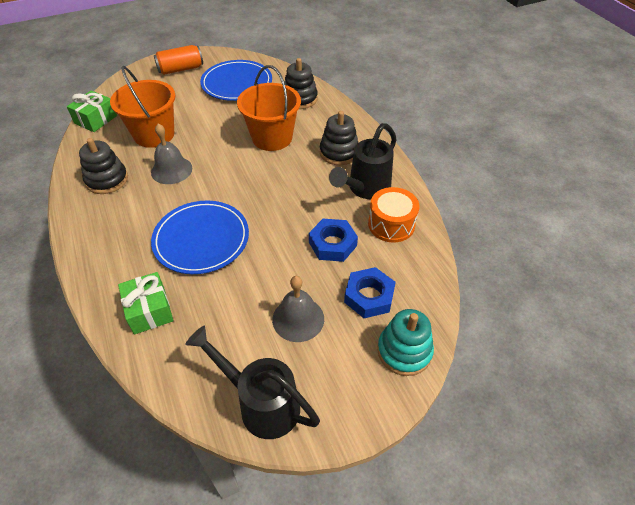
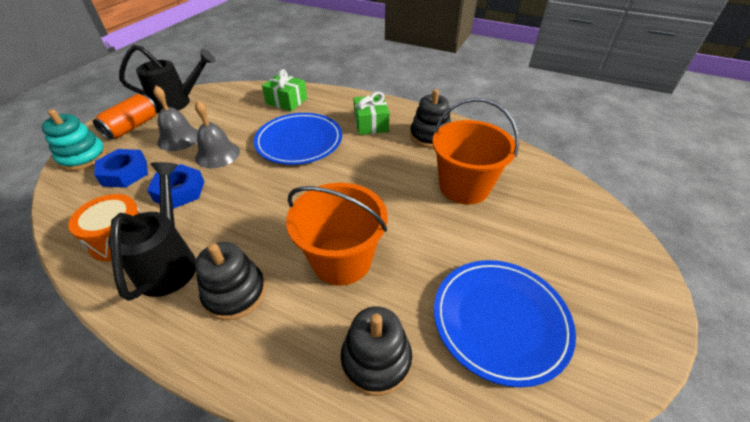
camera: 140 degrees right, 5 degrees down
green gift [67,91,117,132] -> green gift moved to [354,92,389,135]
grey bell [151,124,192,184] -> grey bell moved to [195,101,240,168]
orange can [154,45,203,75] -> orange can moved to [93,94,157,140]

